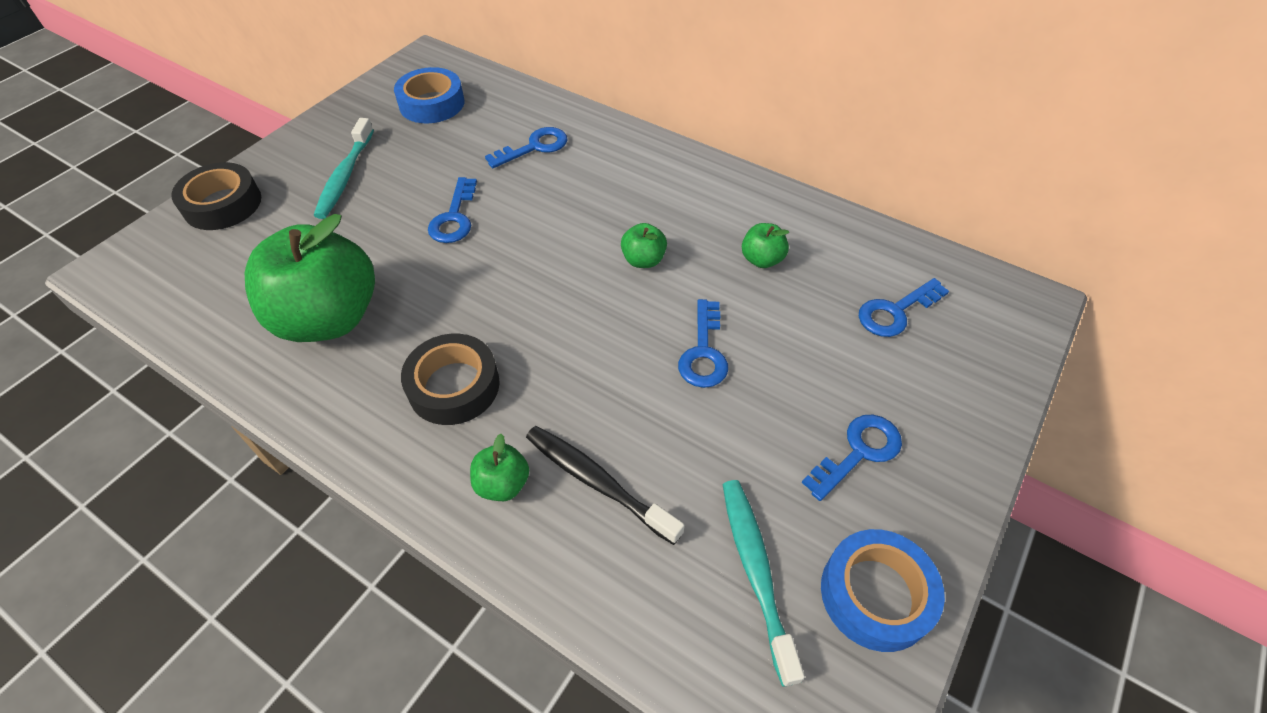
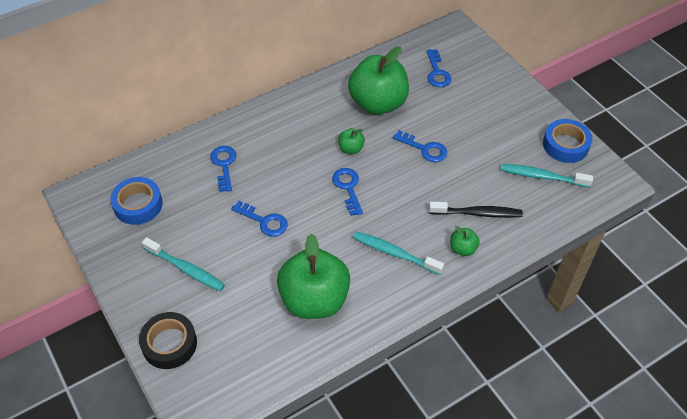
camera: 65 degrees left, 0 degrees up
black tape [401,334,500,425] -> turquoise toothbrush [353,231,444,275]
black toothbrush [526,426,685,545] -> black toothbrush turned 150 degrees counterclockwise [429,202,523,218]
green apple [742,223,789,268] -> green apple [348,47,409,115], size x2.36
blue key [802,415,902,501] -> blue key moved to [332,168,363,216]

